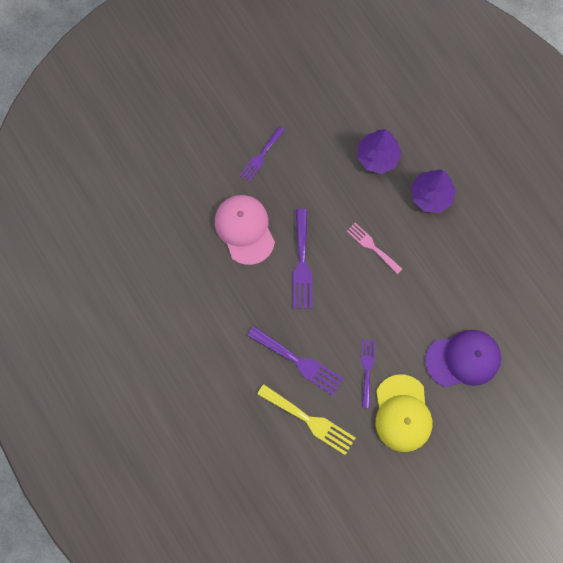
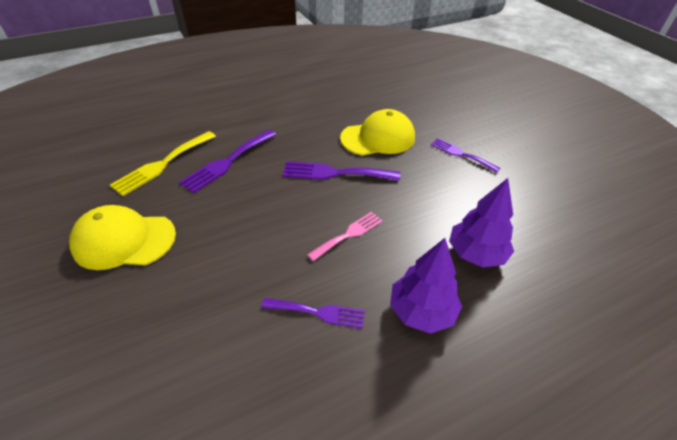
camera: 95 degrees right, 30 degrees down
pink cap [215,195,275,265] -> yellow cap [340,109,415,156]
purple fork [361,339,375,408] -> purple fork moved to [261,298,365,329]
purple cap [425,330,501,387] -> none

